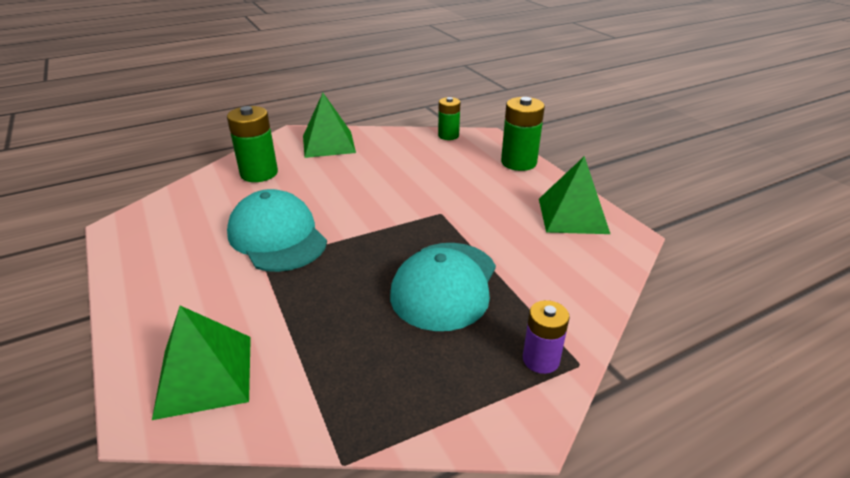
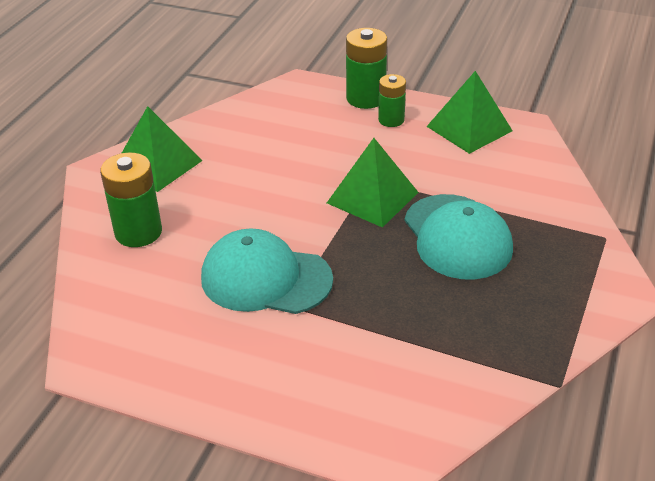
camera: 40 degrees left, 5 degrees up
green pyramid [152,306,251,420] -> green pyramid moved to [327,138,418,228]
green battery [438,97,460,140] -> green battery moved to [378,74,406,127]
purple battery [523,300,570,374] -> none

